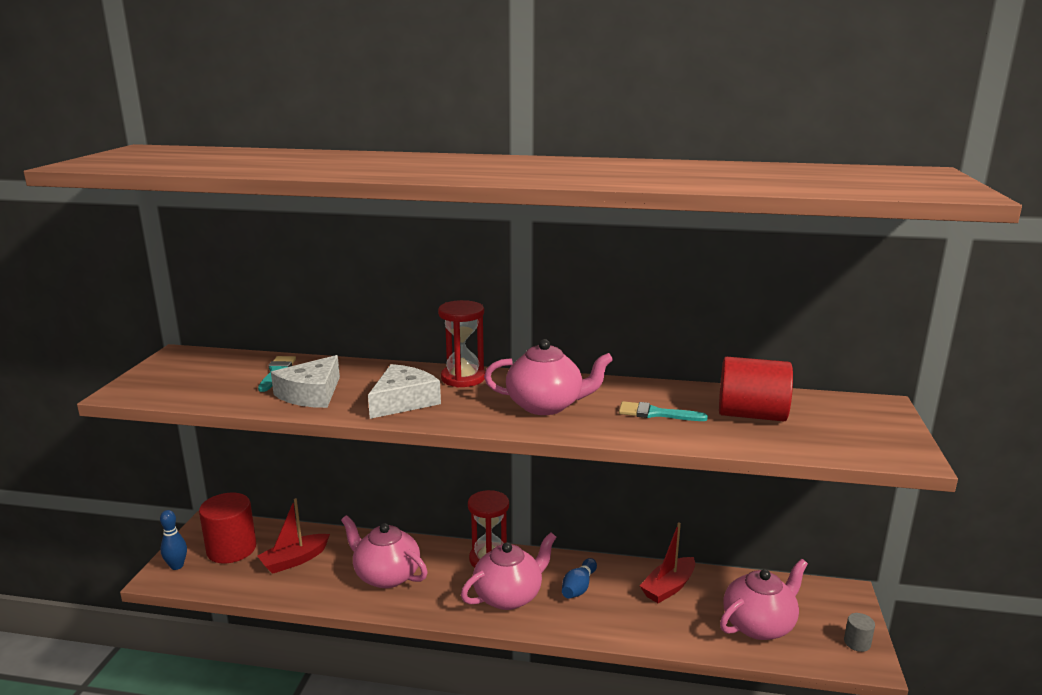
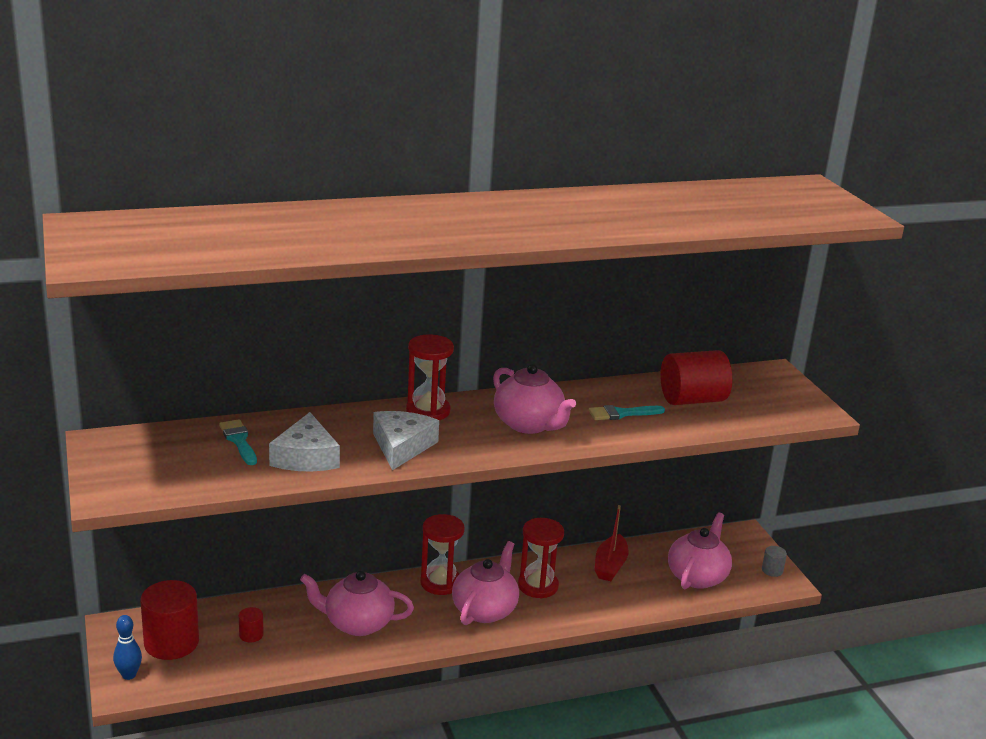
camera: 30 degrees left, 5 degrees up
red boat [257,498,330,574] -> red cylinder [239,607,264,642]
pink teapot [484,339,613,415] -> pink teapot turned 75 degrees clockwise [493,364,576,434]
blue bowling pin [562,558,597,599] -> red hourglass [518,518,564,598]

